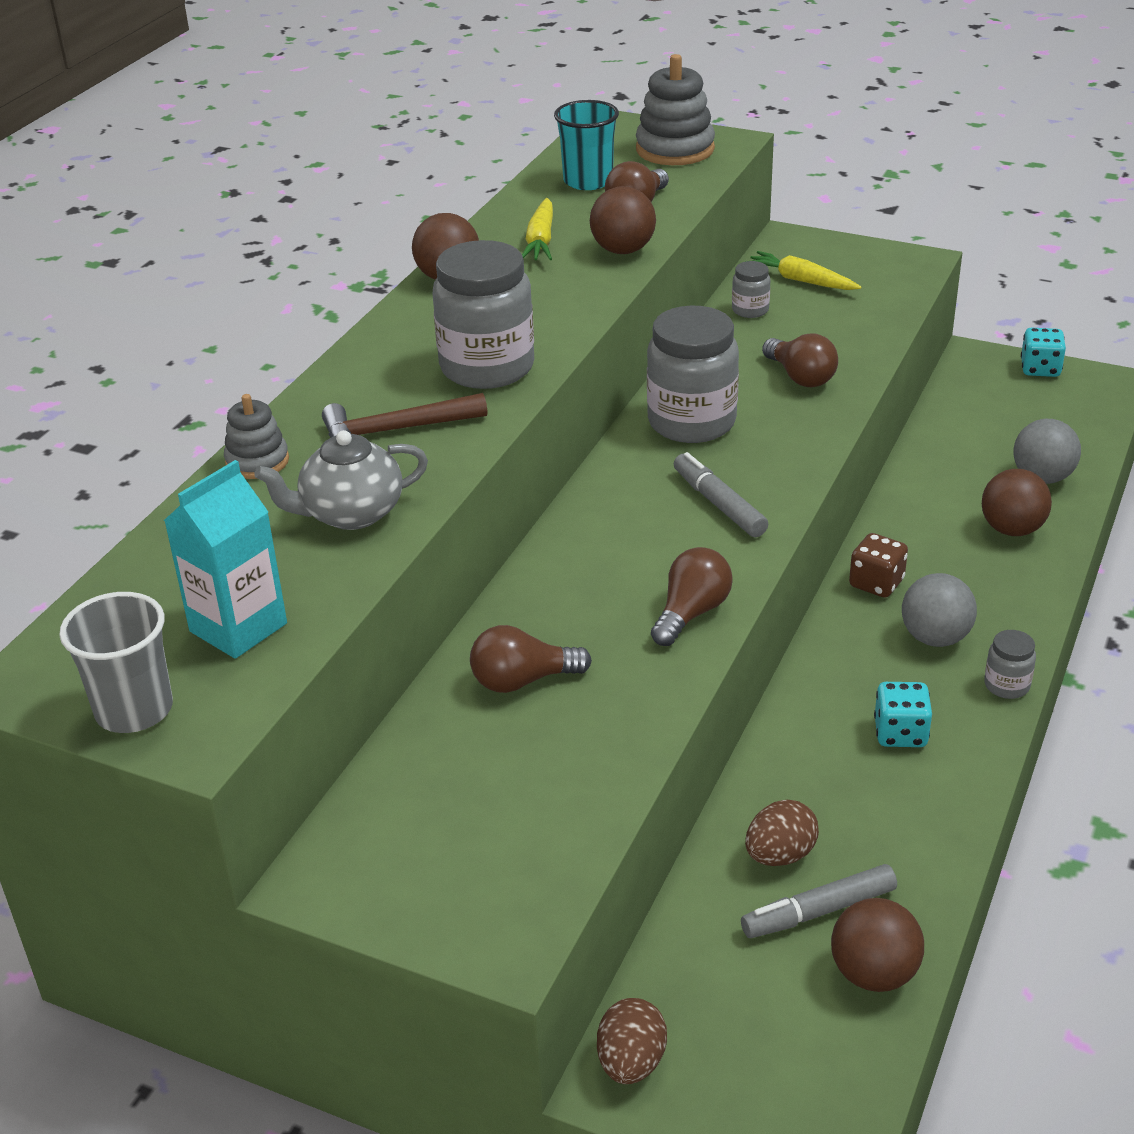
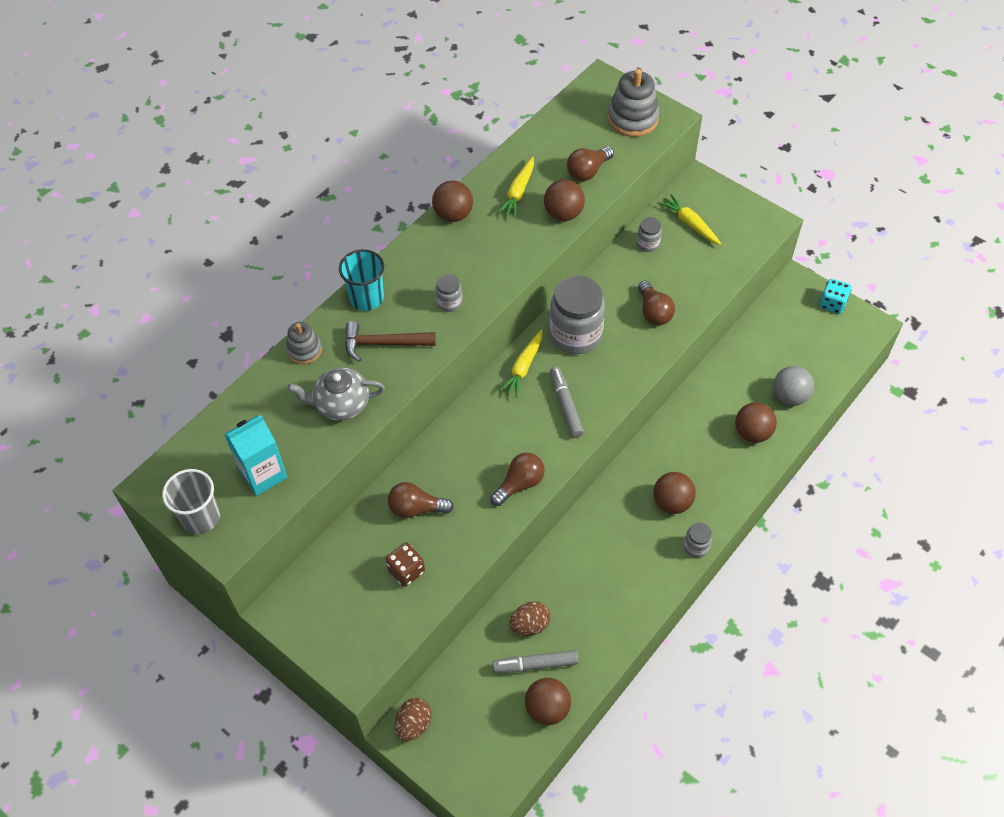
camera: 15 degrees right, 20 degrees up
grey jar [433,240,534,389] -> grey jar [435,274,462,312], size x0.46
turquoise cup [554,100,619,190] -> turquoise cup moved to [339,249,384,311]
brown dice [849,533,908,598] -> brown dice moved to [386,542,425,587]
turquoise dice [874,682,932,747] -> none
grey ball [902,573,977,647] -> brown ball [653,472,696,514]
none -> yellow carrot [499,330,542,398]

